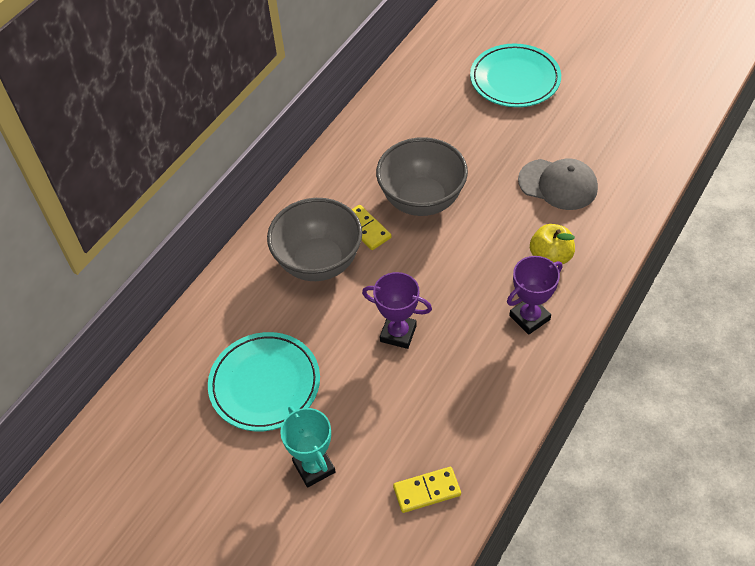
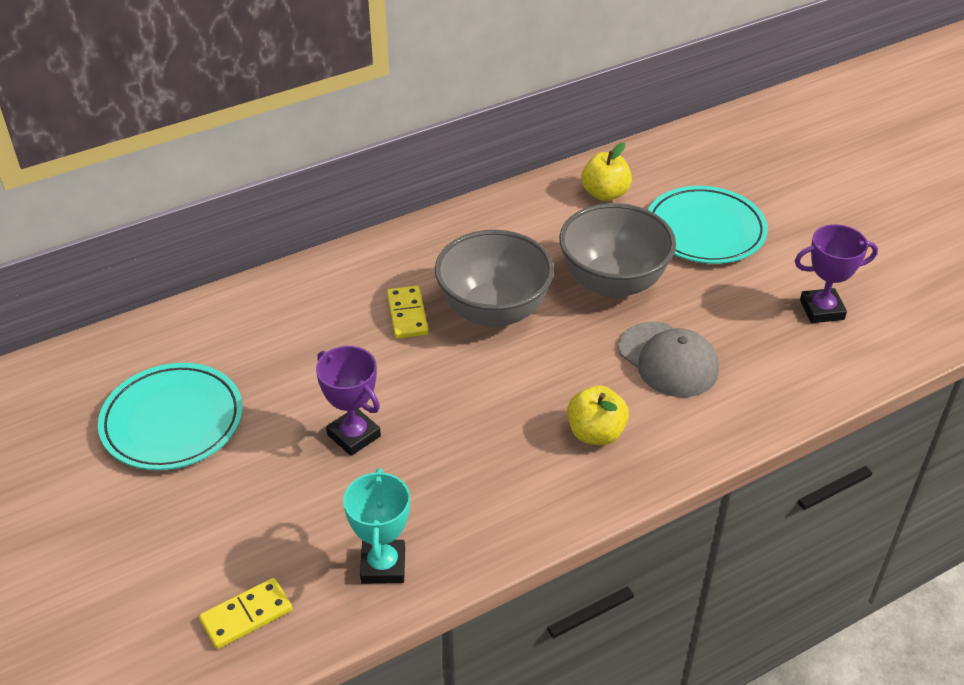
camera: 25 degrees right, 10 degrees down
grey bowl [267,198,362,281] -> grey bowl moved to [559,203,676,298]
turquoise trophy [280,406,336,487] -> turquoise trophy moved to [343,468,410,584]
yellow domino [393,467,461,513] -> yellow domino turned 45 degrees counterclockwise [199,578,292,649]
purple trophy [507,256,563,335] -> purple trophy moved to [795,224,878,323]
none -> yellow apple [582,142,632,201]

